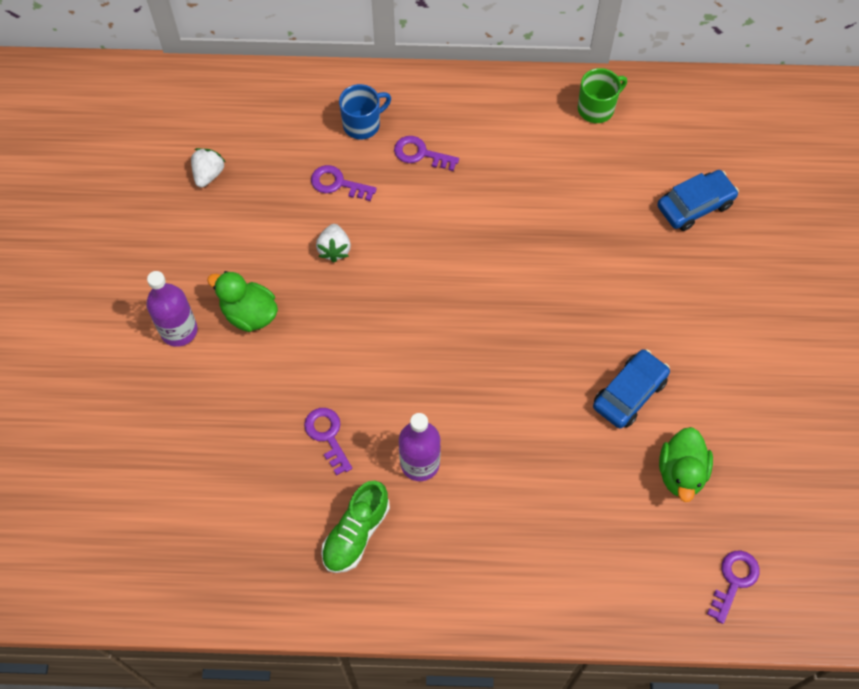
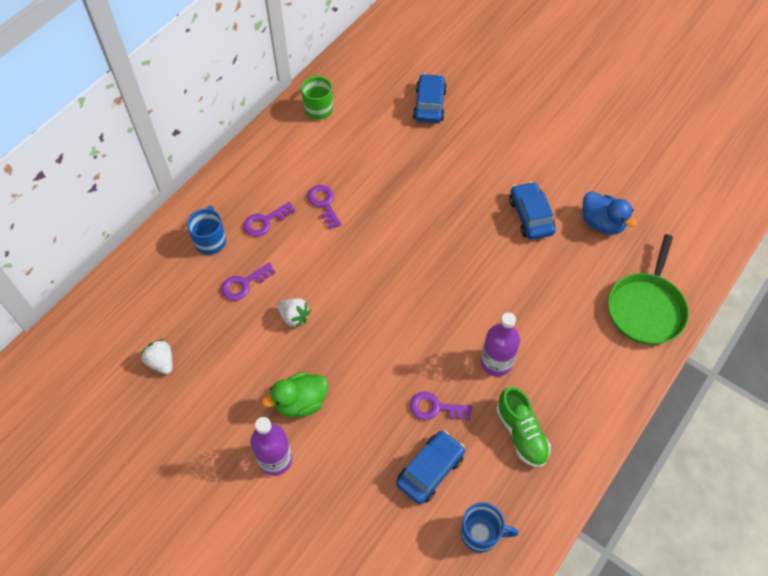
camera: 55 degrees left, 5 degrees down
green duck [659,427,713,502] -> blue duck [583,191,637,235]
purple key [707,550,760,624] -> purple key moved to [308,185,342,229]
none -> blue car [396,430,465,504]
none -> blue mug [461,502,519,553]
none -> green pan [608,234,689,345]

